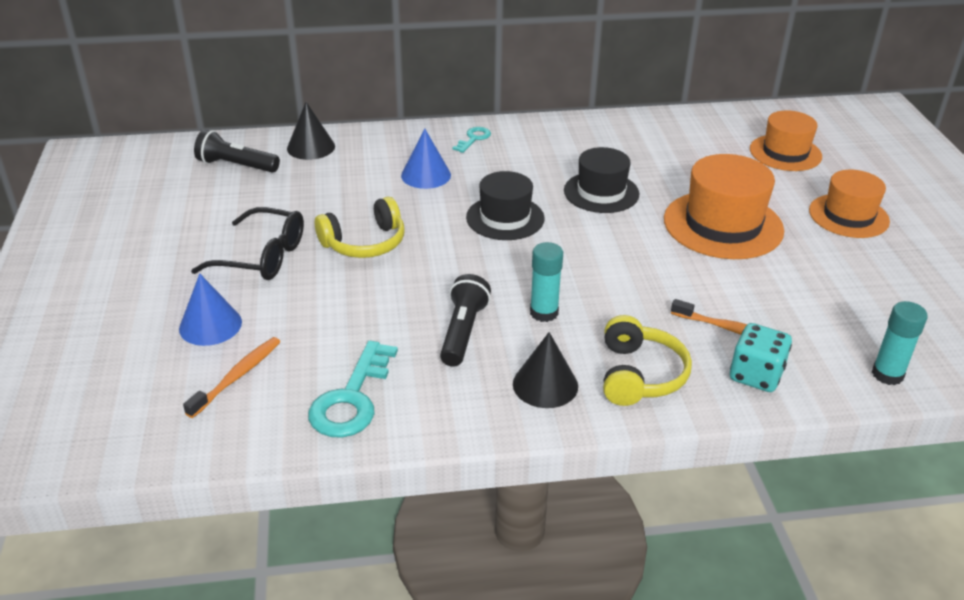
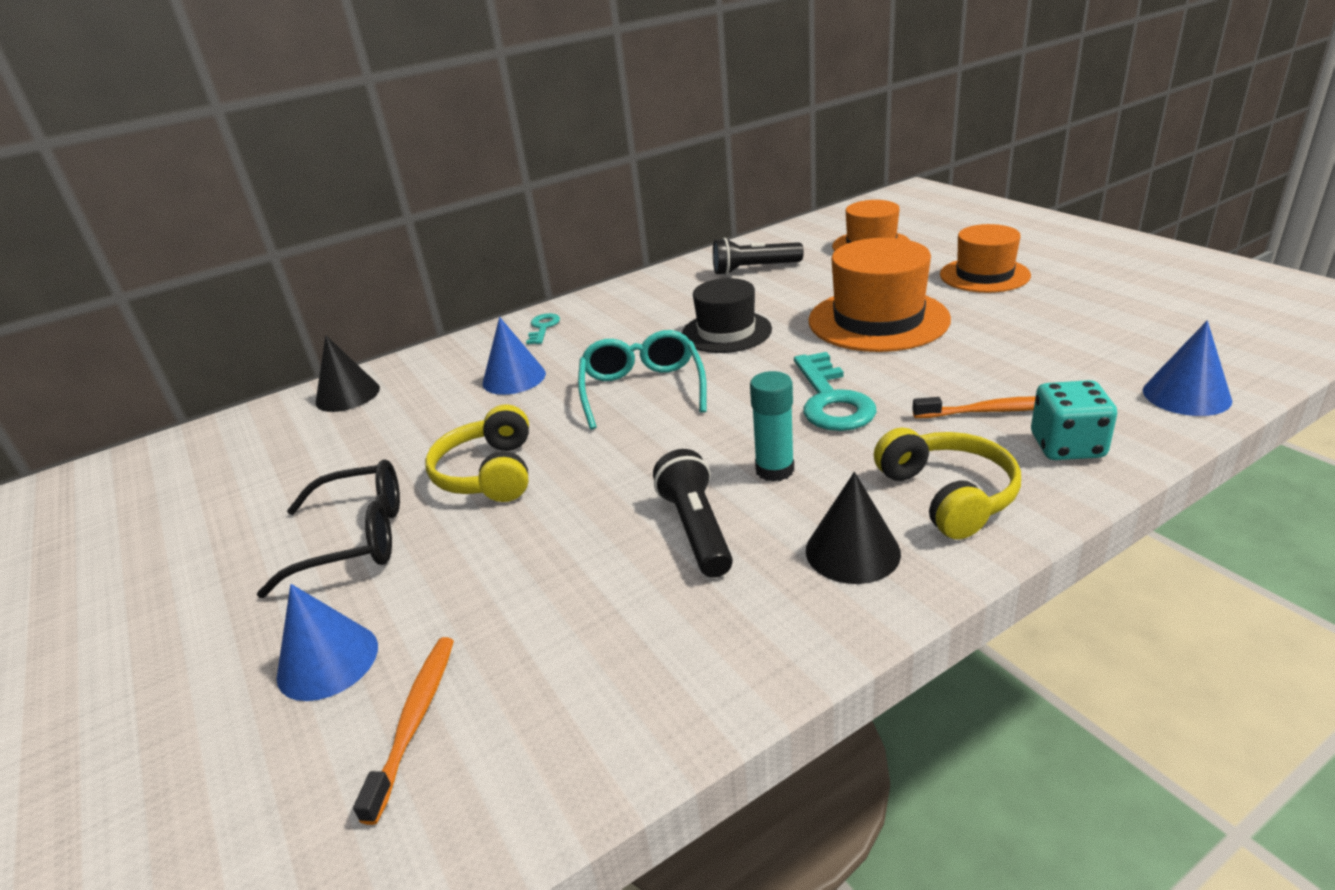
camera: 20 degrees left, 5 degrees down
black flashlight [194,130,280,173] -> black flashlight moved to [713,238,803,275]
turquoise key [308,341,398,438] -> turquoise key moved to [794,352,877,431]
yellow headphones [315,197,405,258] -> yellow headphones turned 135 degrees clockwise [425,404,529,502]
black hat [466,171,545,240] -> turquoise glasses [578,330,707,430]
turquoise glue stick [872,301,928,385] -> blue cone [1143,321,1232,416]

